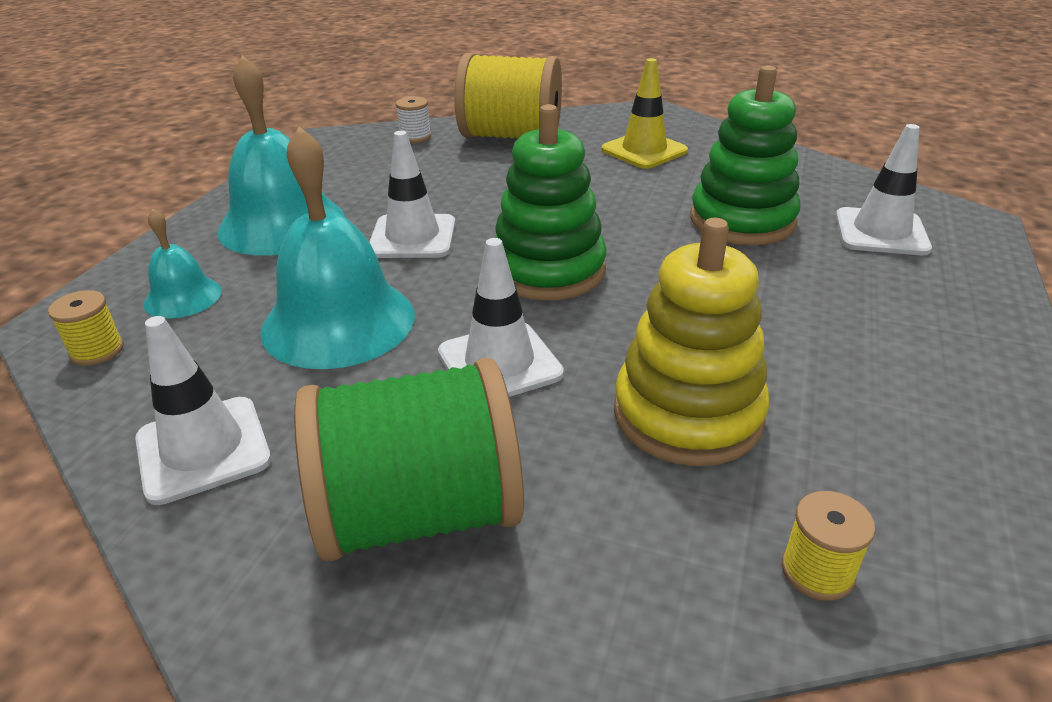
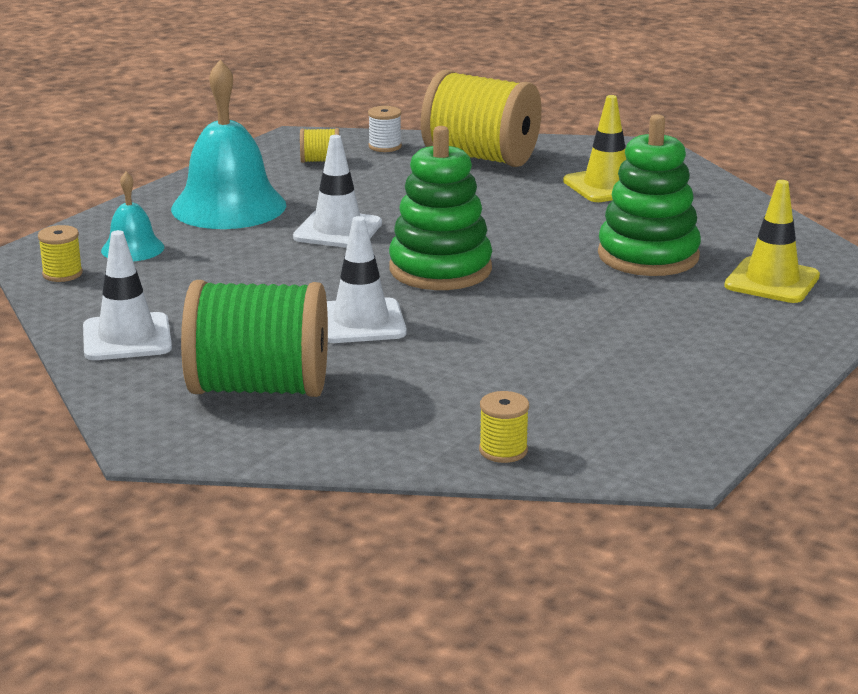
camera: 15 degrees right, 10 degrees down
turquoise bell [260,127,415,369] -> none
yellow stacking toy [614,218,769,466] -> none
white traffic cone [836,124,932,255] -> yellow traffic cone [724,180,820,303]
none -> yellow spool [300,128,339,163]

